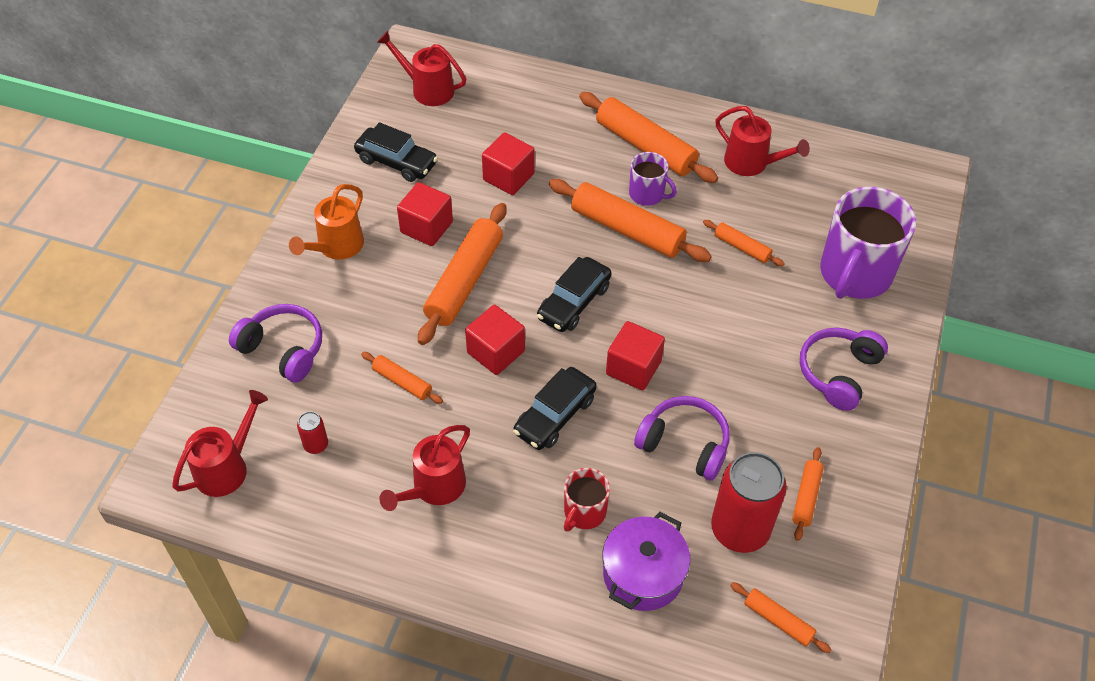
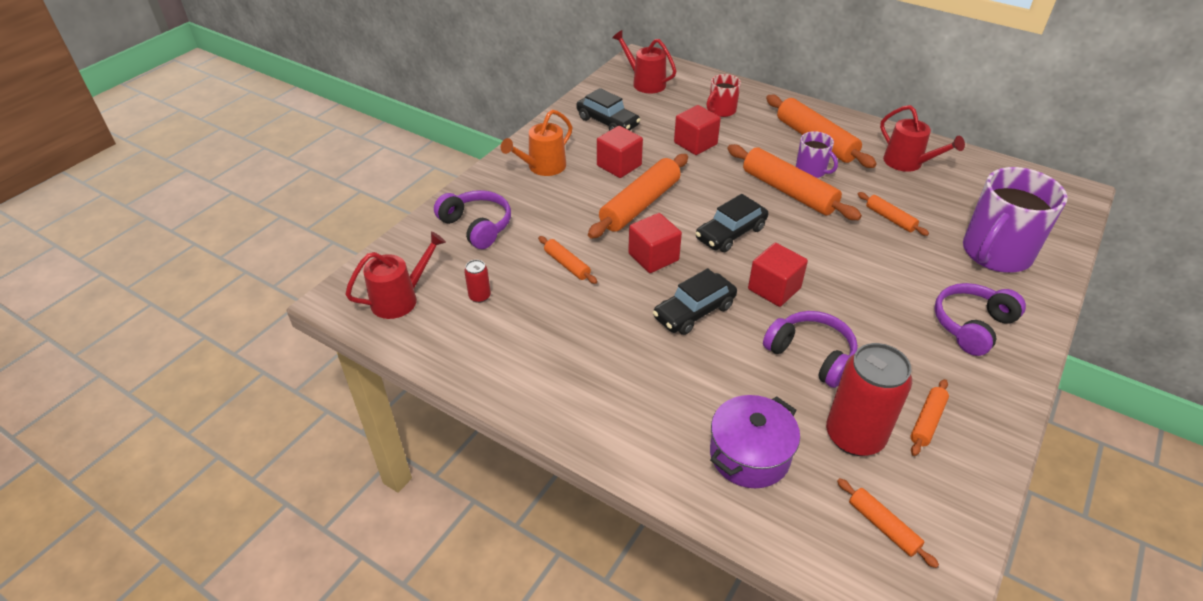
camera: 15 degrees right, 10 degrees down
red watering can [379,425,470,511] -> none
red mug [564,468,610,532] -> red mug moved to [707,74,741,117]

